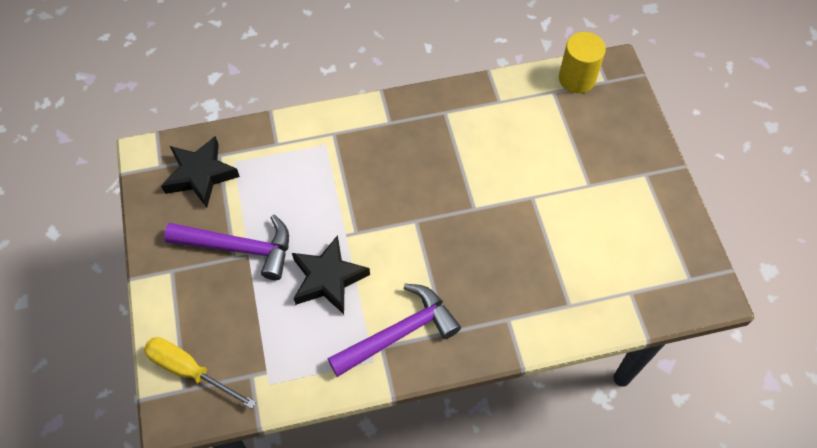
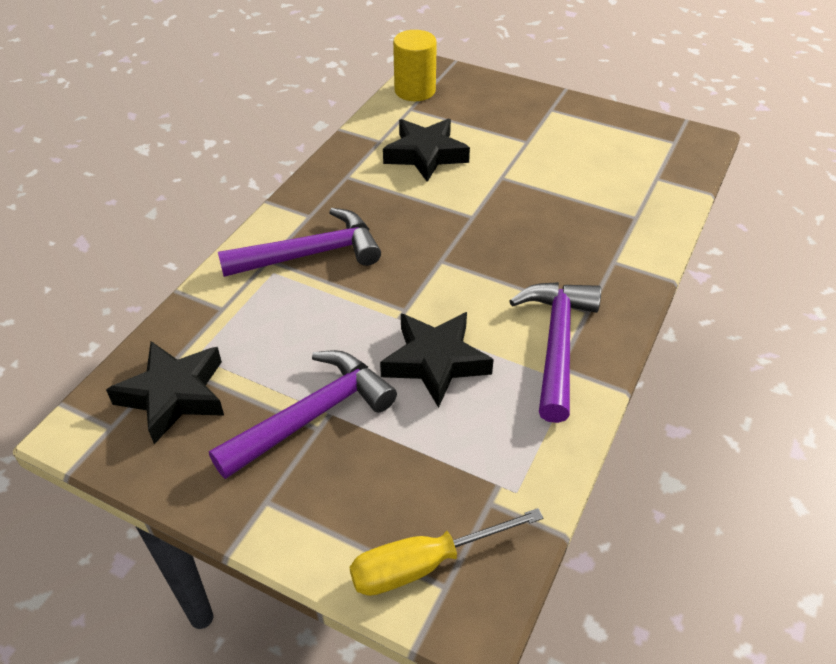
camera: 50 degrees left, 15 degrees down
none -> purple hammer [218,208,381,277]
none -> black star [383,119,470,182]

